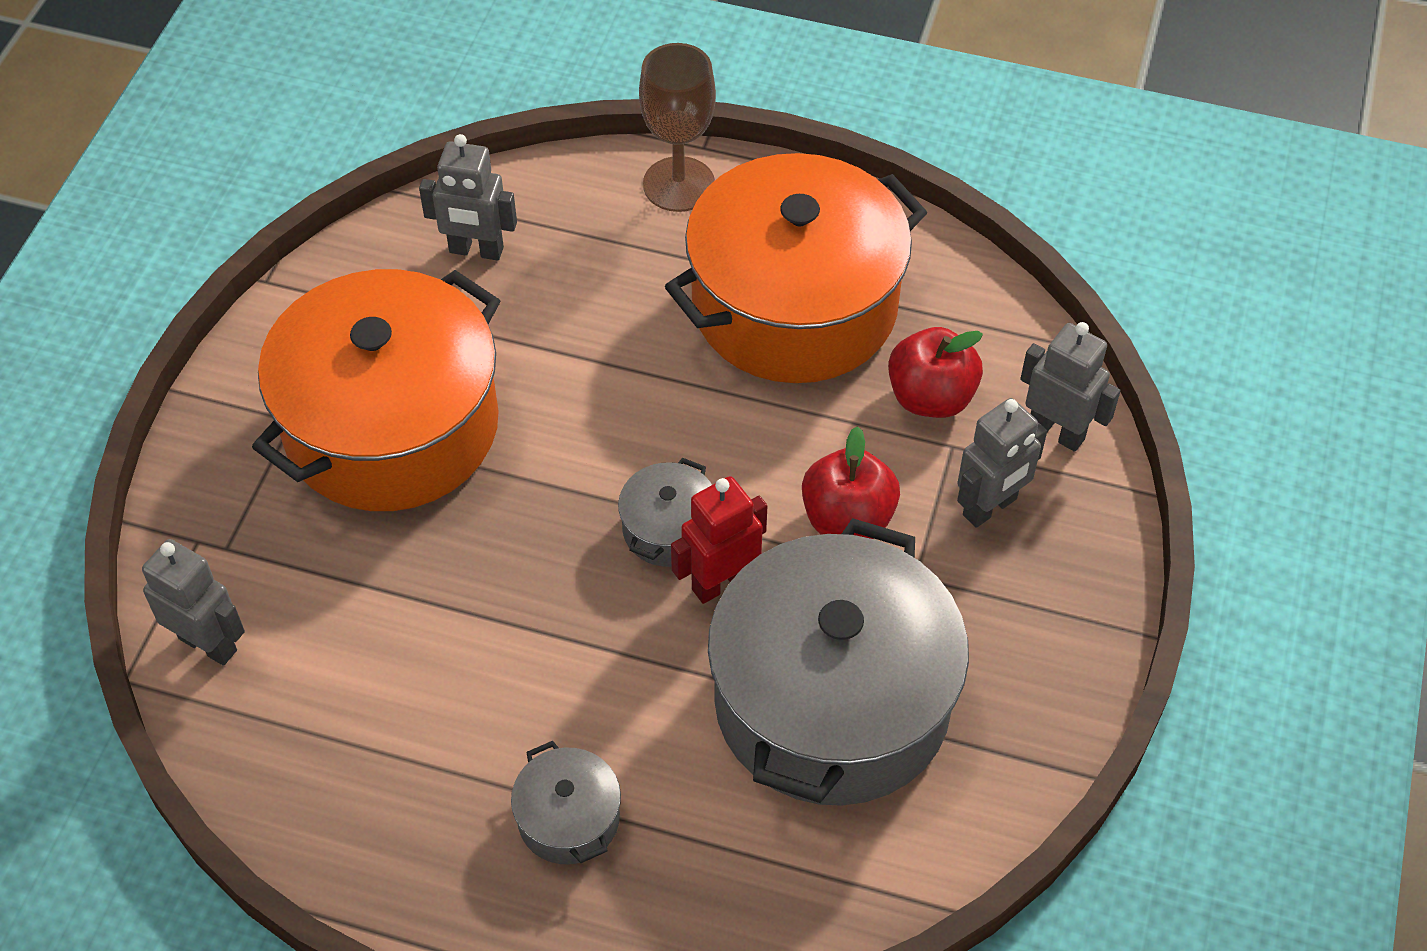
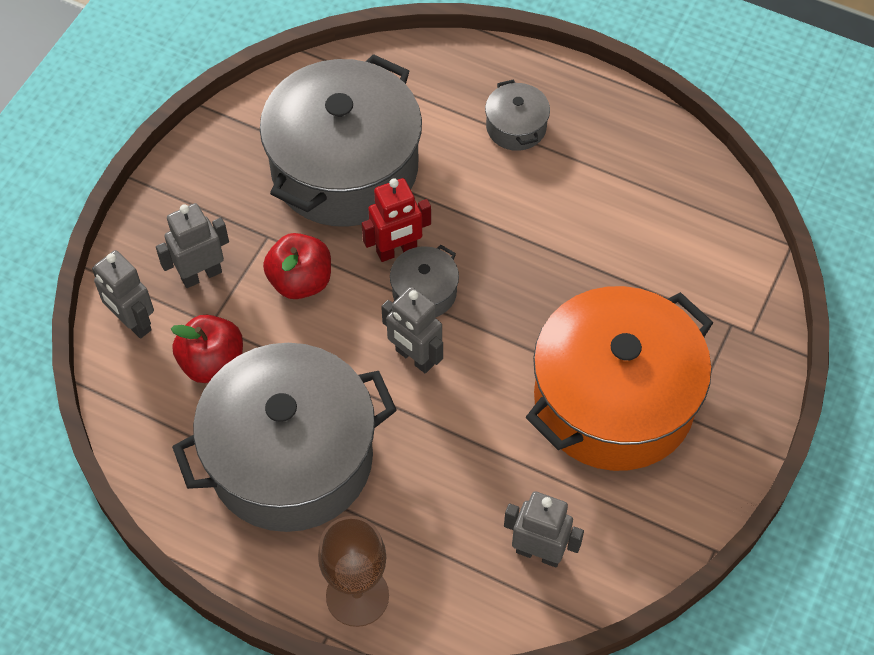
camera: 170 degrees left, 5 degrees up
grey robot [142,539,245,666] -> grey robot moved to [381,287,443,374]
orange pot [665,153,927,383] -> grey pot [172,343,397,532]

